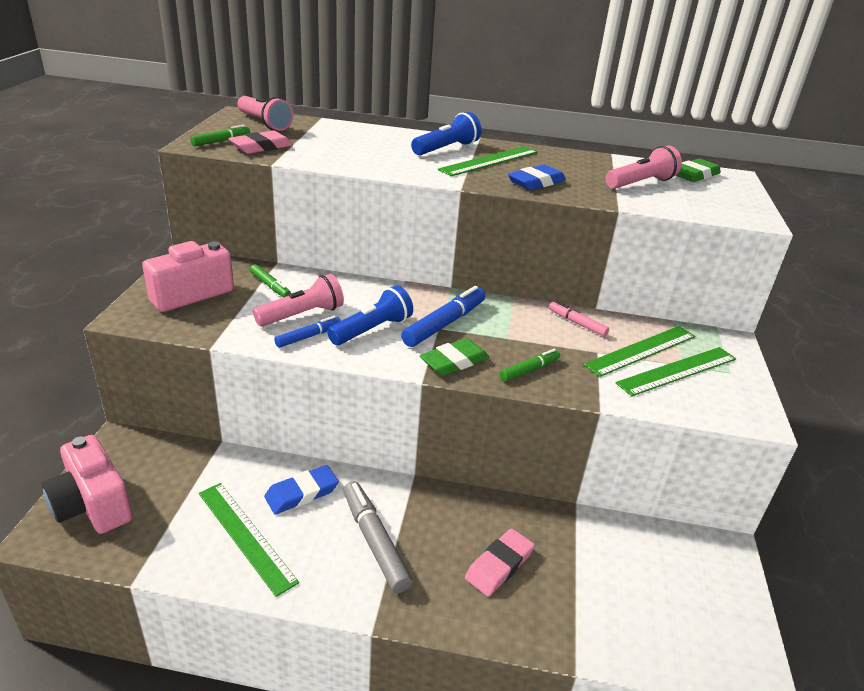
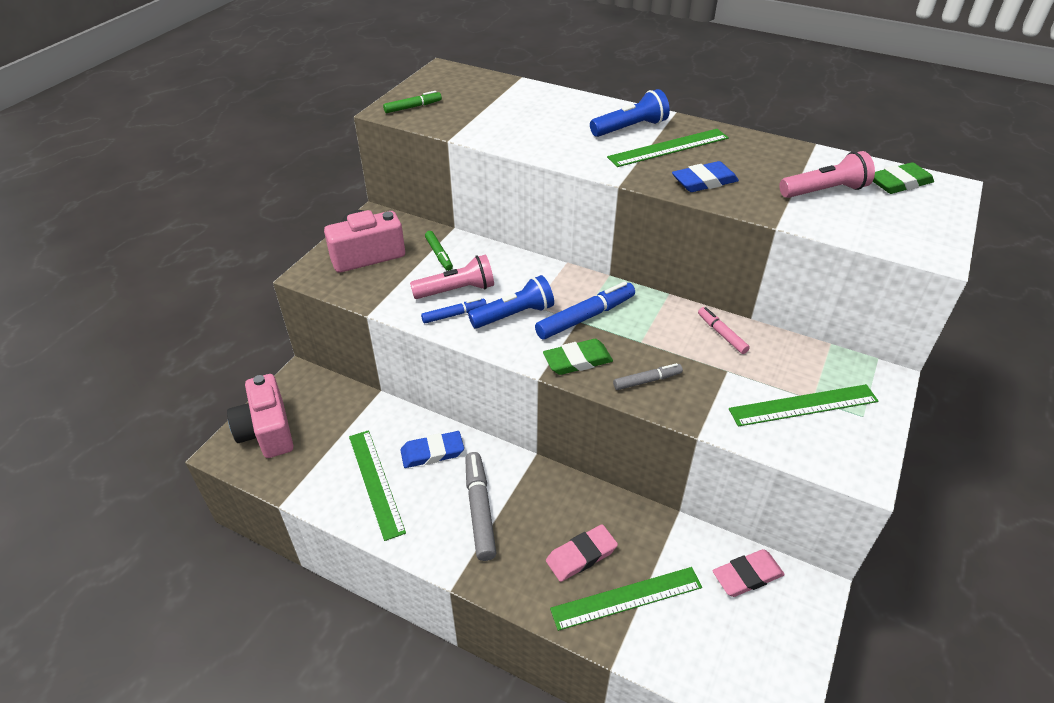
camera: 20 degrees right, 10 degrees up
pink eraser [228,131,293,154] -> pink eraser moved to [712,549,785,597]
pink flashlight [237,96,294,131] -> none
green marker [500,349,560,381] -> grey marker [613,363,683,390]
green ruler [584,326,695,377] -> green ruler moved to [550,567,702,631]

